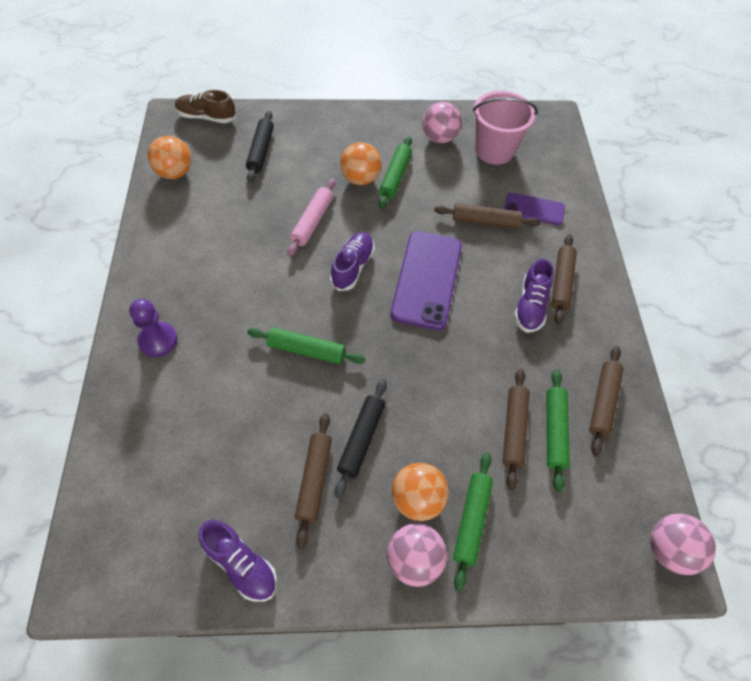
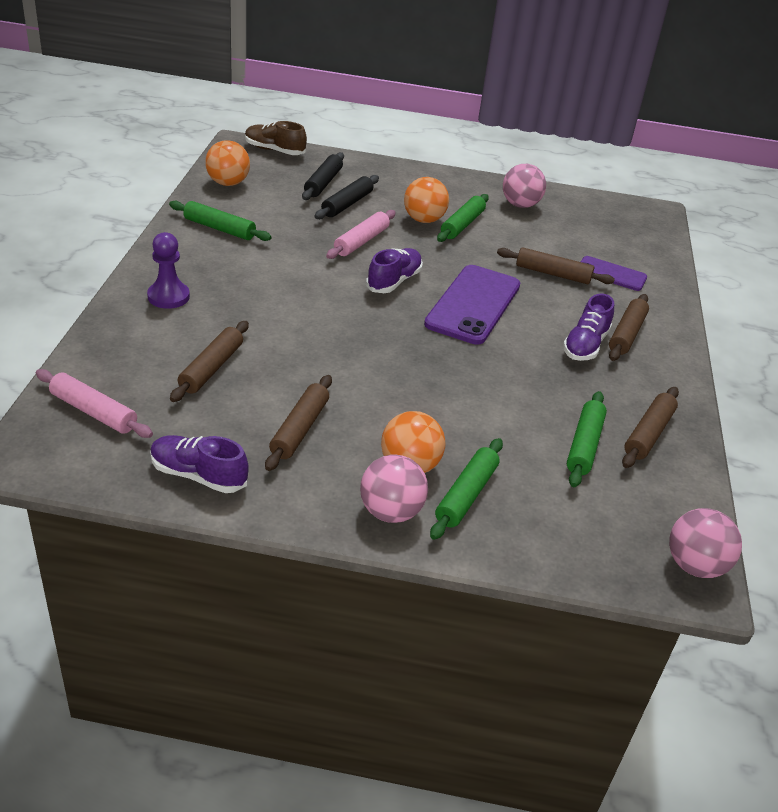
camera: 10 degrees right, 20 degrees down
purple shoe [198,520,277,602] -> purple shoe turned 150 degrees clockwise [150,435,249,493]
green rolling pin [247,327,366,364] -> green rolling pin moved to [169,201,272,241]
black rolling pin [334,379,387,498] -> black rolling pin moved to [315,175,379,219]
pink bucket [473,91,538,165] -> none
brown rolling pin [503,368,530,490] -> brown rolling pin moved to [170,321,249,402]
none -> pink rolling pin [36,369,153,438]

